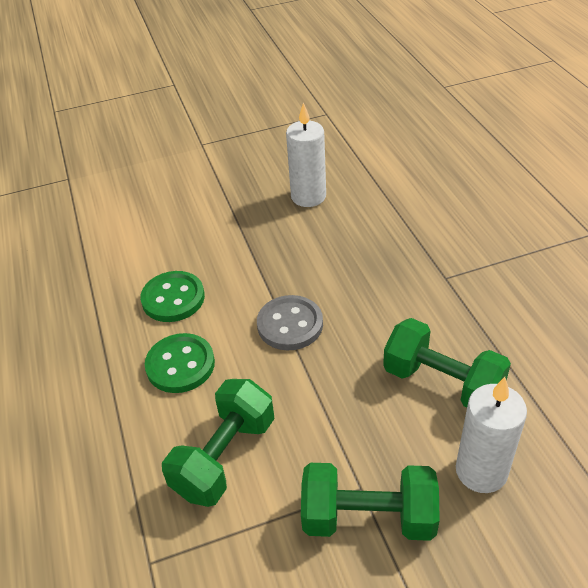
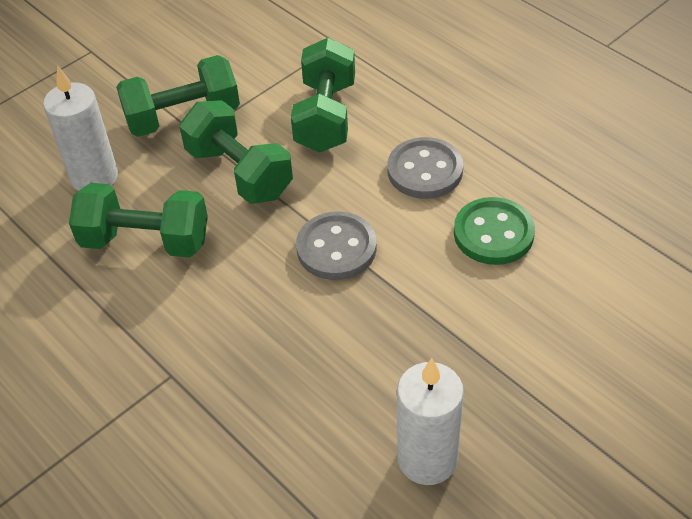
camera: 155 degrees right, 5 degrees up
green button [145,333,215,393] -> grey button [387,137,463,199]
none -> green dumbbell [179,100,293,204]

